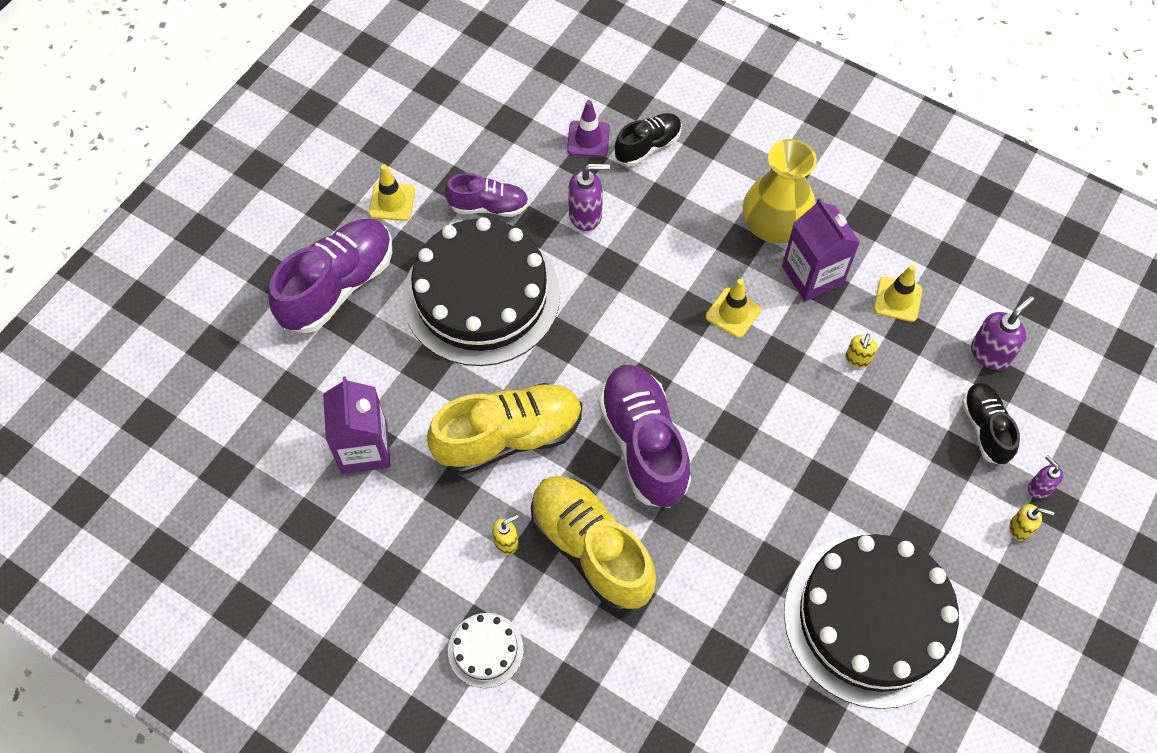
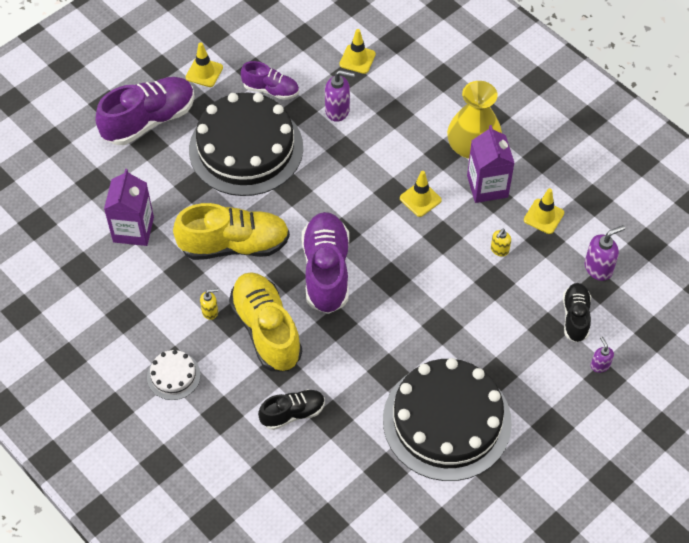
camera: 15 degrees right, 5 degrees down
purple traffic cone [567,100,610,157] -> yellow traffic cone [339,29,376,74]
black shoe [615,113,682,166] -> black shoe moved to [258,389,325,430]
yellow soap dispenser [1009,504,1055,541] -> none

